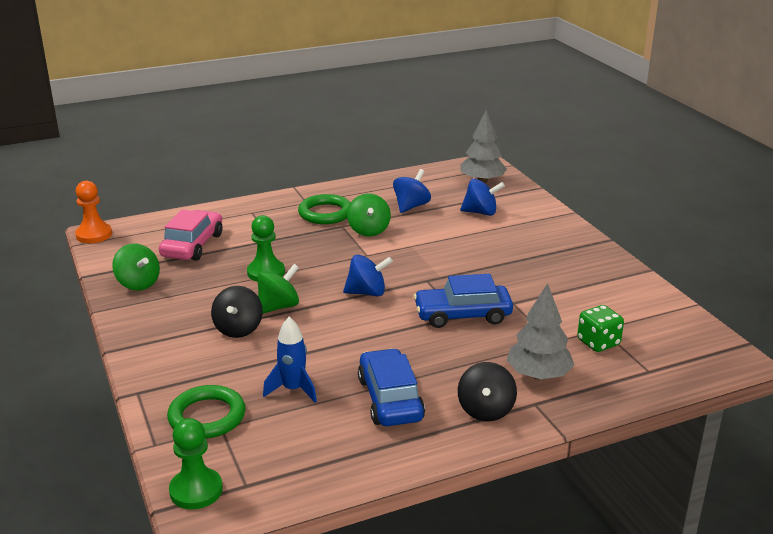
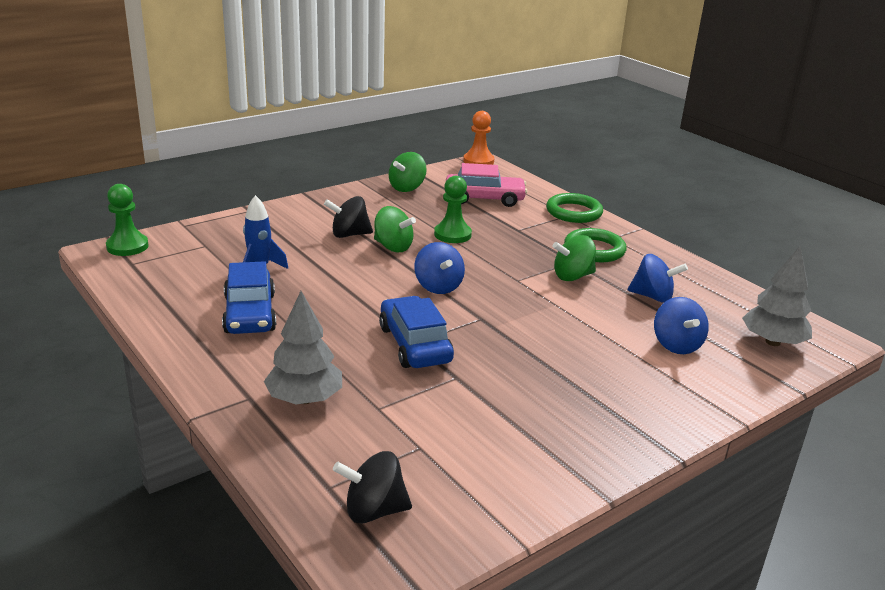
camera: 75 degrees right, 0 degrees up
green ring [167,385,246,439] -> green ring moved to [546,193,603,223]
blue car [358,348,425,426] -> blue car turned 105 degrees clockwise [222,261,276,334]
black spinning top [458,362,517,421] -> black spinning top moved to [333,451,412,524]
green dice [577,305,624,352] -> none

